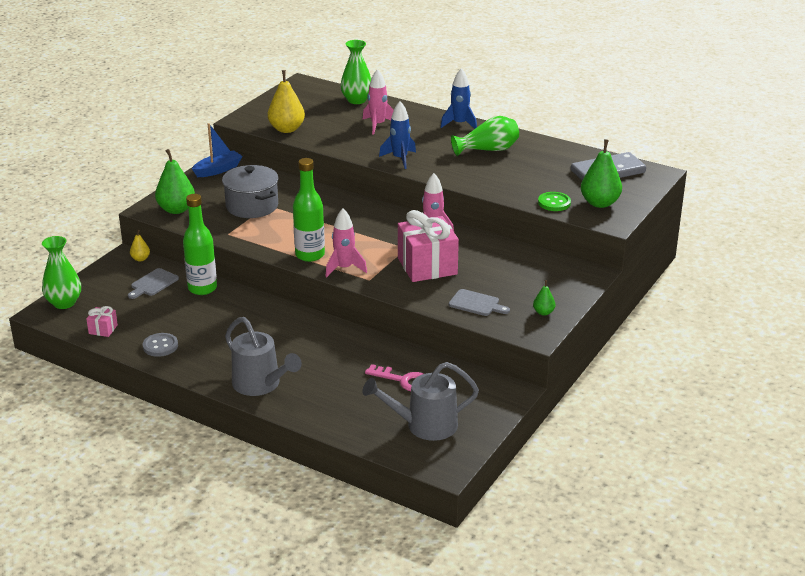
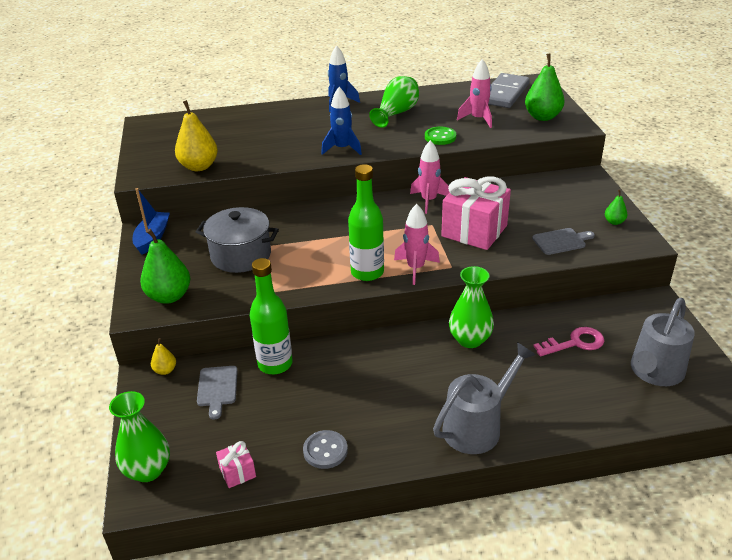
camera: 40 degrees left, 5 degrees up
grey watering can [225,317,302,396] -> grey watering can turned 45 degrees counterclockwise [433,342,536,454]
green vase [340,40,371,104] -> green vase moved to [449,266,494,348]
pink rocket [363,69,394,134] -> pink rocket moved to [457,59,492,128]
green button [538,192,571,211] -> green button moved to [425,127,456,145]

